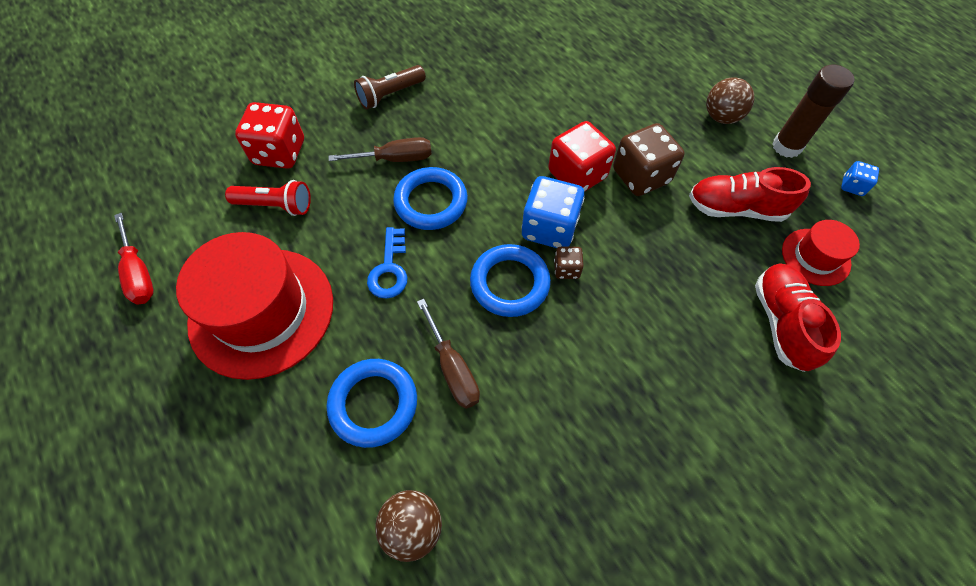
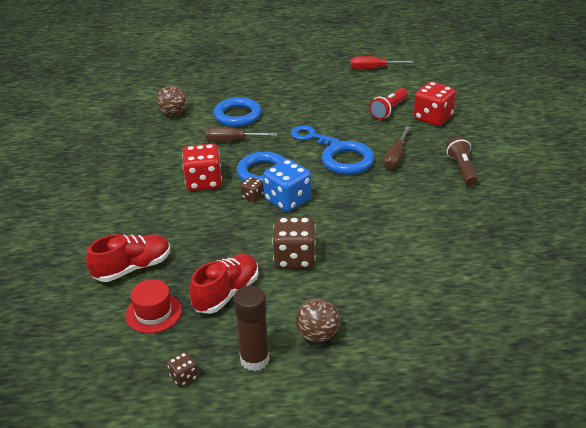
camera: 120 degrees right, 25 degrees down
red hat [176,232,333,380] -> none
red dice [548,121,616,192] -> red dice moved to [182,144,222,191]
red shoe [755,263,841,372] -> red shoe turned 60 degrees counterclockwise [86,234,170,282]
blue dice [841,161,879,196] -> brown dice [167,352,198,387]

